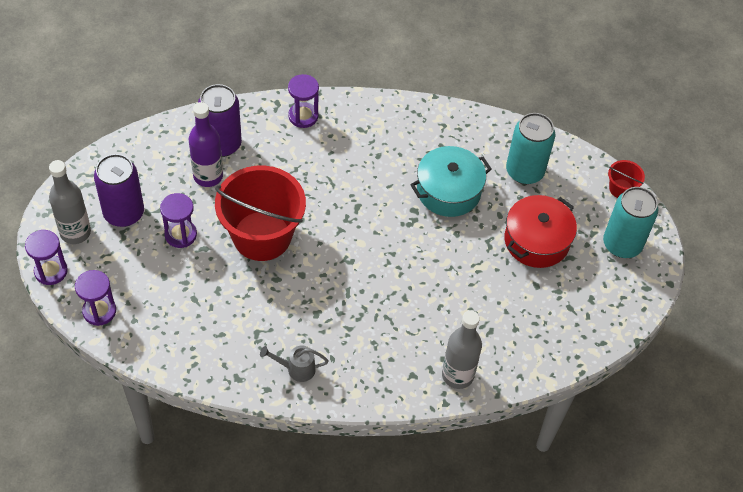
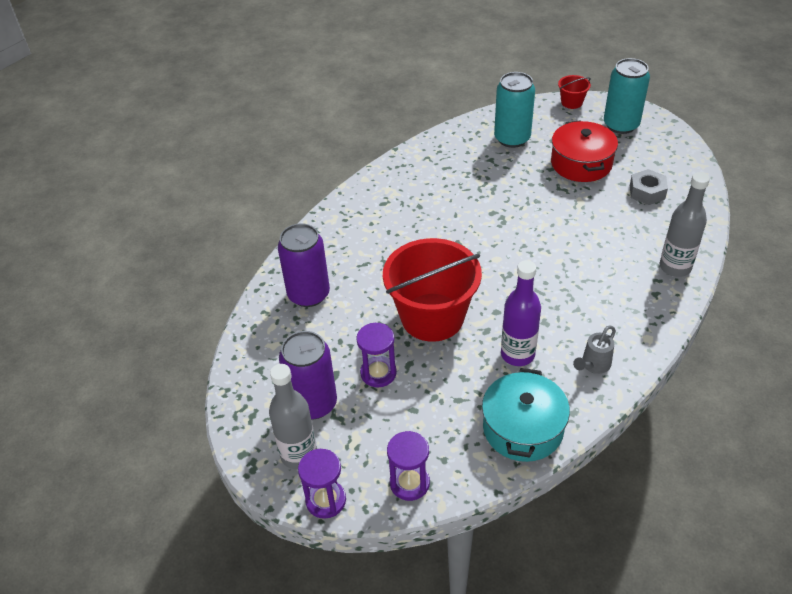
camera: 45 degrees left, 10 degrees down
purple bottle [189,102,223,187] -> purple bottle moved to [501,260,541,366]
purple hourglass [288,74,319,128] -> none
turquoise pot [410,146,492,217] -> turquoise pot moved to [482,368,570,462]
none -> grey nut [630,169,668,205]

